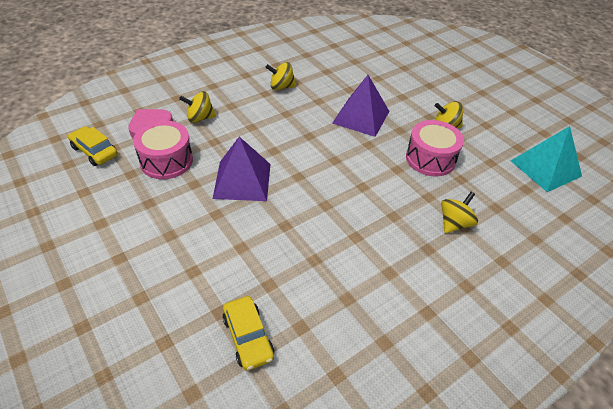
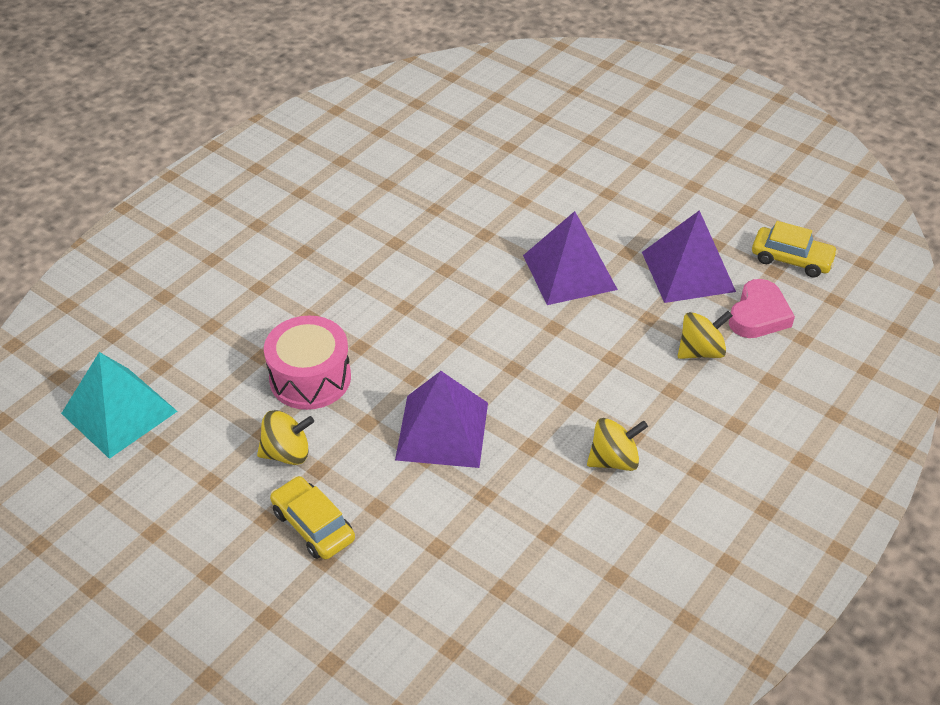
camera: 165 degrees right, 0 degrees up
pink drum [133,120,193,179] -> purple pyramid [642,210,736,303]
yellow car [222,296,274,371] -> yellow car moved to [270,476,355,559]
yellow spinning top [441,192,478,233] -> none

